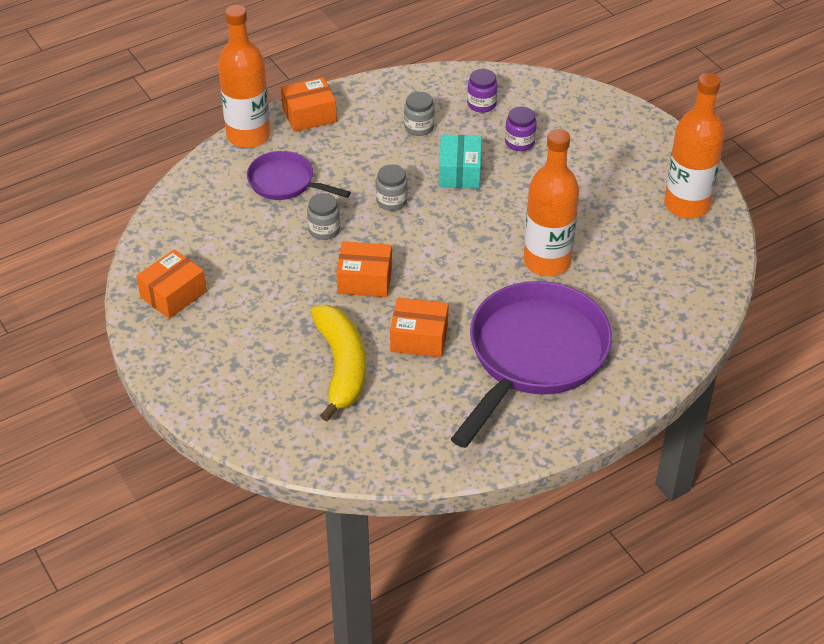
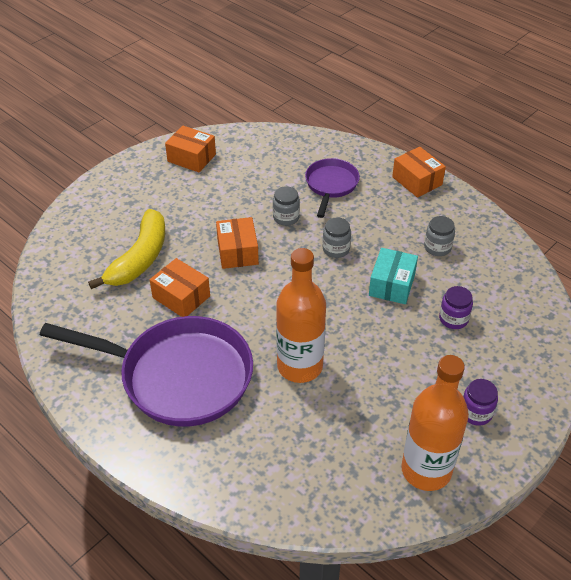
camera: 75 degrees right, 0 degrees up
orange bottle [218,5,271,148] -> none
yellow banana [311,305,366,421] -> yellow banana turned 45 degrees counterclockwise [88,209,165,289]
orange box [390,298,449,358] -> orange box turned 45 degrees counterclockwise [150,258,210,317]
turquoise box [439,134,482,189] -> turquoise box turned 60 degrees counterclockwise [369,248,418,304]
purple jar [467,69,498,113] -> purple jar moved to [463,379,498,426]

